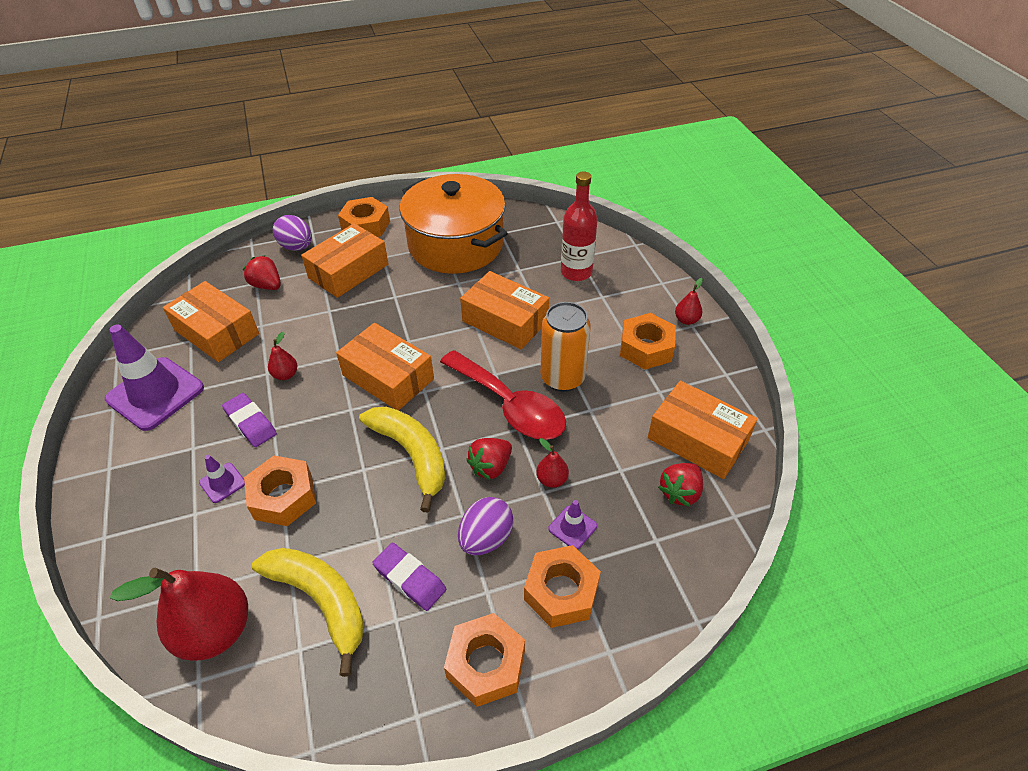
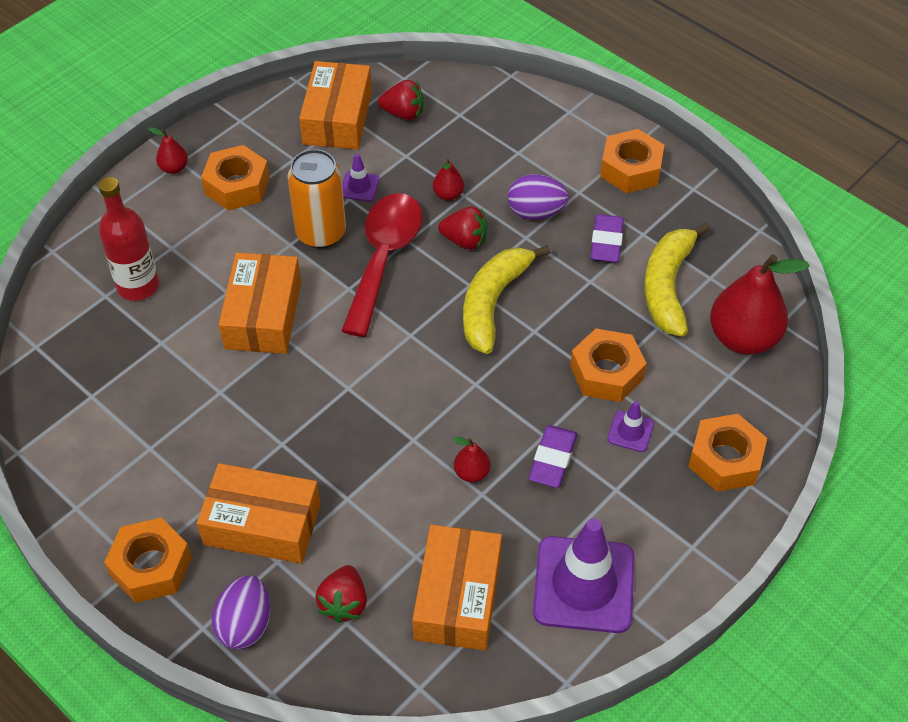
camera: 120 degrees left, 5 degrees up
orange box [336,323,434,410] -> none
orange pot [400,174,508,274] -> none
orange nut [524,545,601,628] -> orange nut moved to [688,414,767,492]
purple traffic cone [548,500,597,550] -> purple traffic cone moved to [342,154,380,202]

